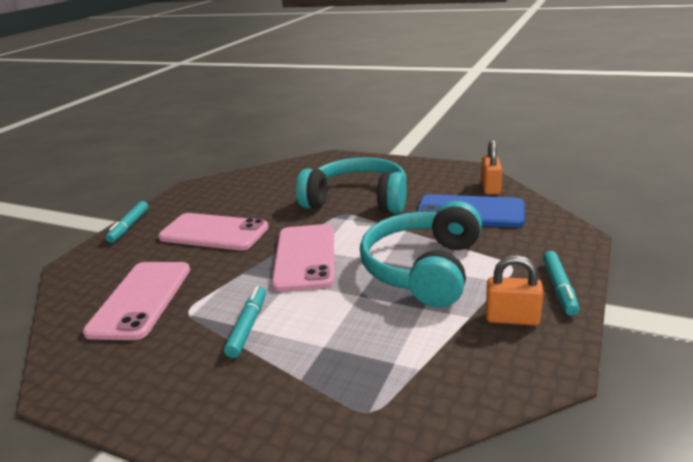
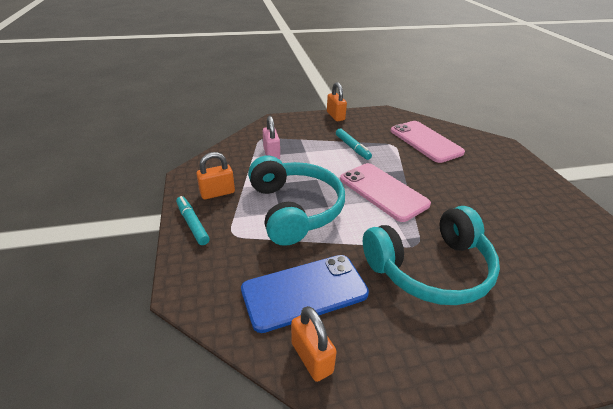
camera: 140 degrees right, 10 degrees up
turquoise marker [105,201,148,243] -> none
pink phone [158,213,269,250] -> none
none -> pink padlock [263,116,280,160]
none -> orange padlock [327,82,347,121]

